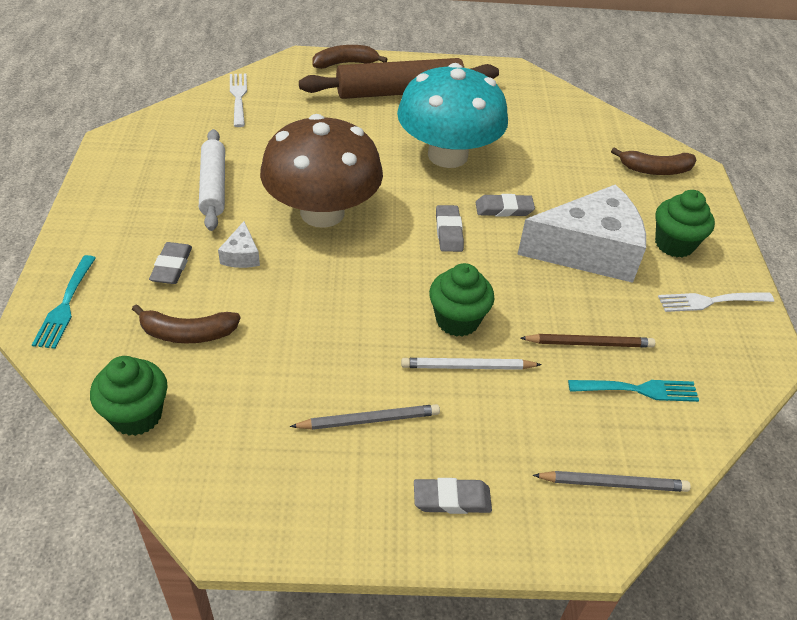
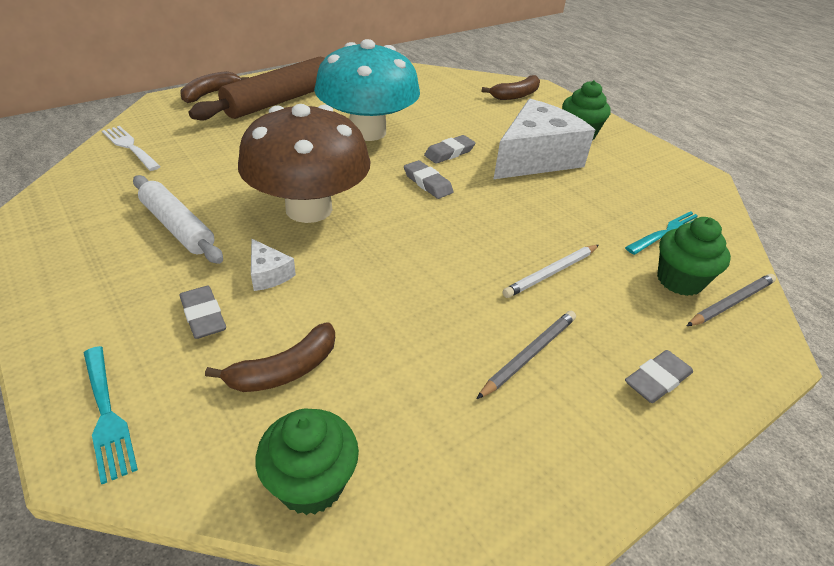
camera: 35 degrees left, 5 degrees down
green cupcake [429,263,495,337] -> green cupcake moved to [657,217,731,296]
brown pencil [520,334,655,348] -> none
white fork [658,292,774,312] -> none

